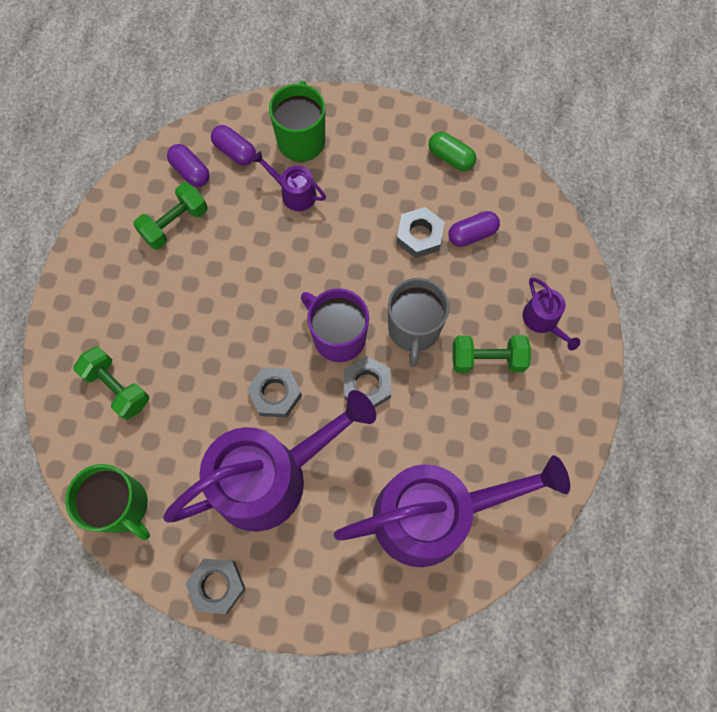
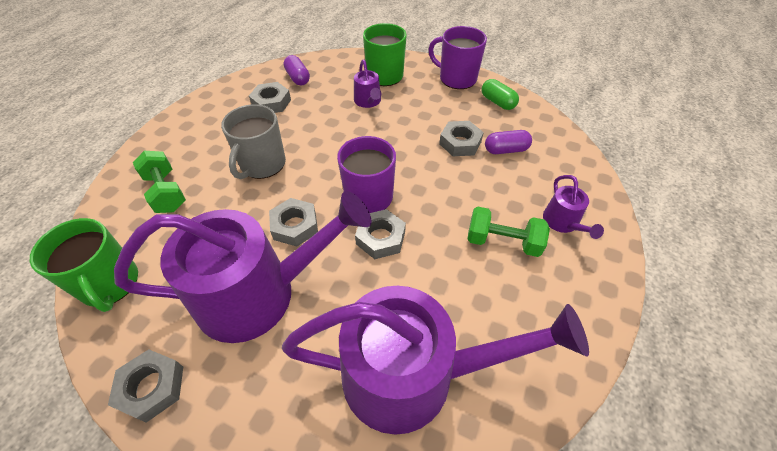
camera: 15 degrees right, 20 degrees down
green dumbbell [133,182,208,250] -> grey nut [249,82,291,113]
purple capsule [211,125,256,166] -> none
purple watering can [252,151,326,211] -> purple watering can turned 150 degrees counterclockwise [354,60,381,108]
grey mug [388,278,450,367] -> grey mug moved to [221,104,286,179]
none -> purple mug [428,26,487,89]

